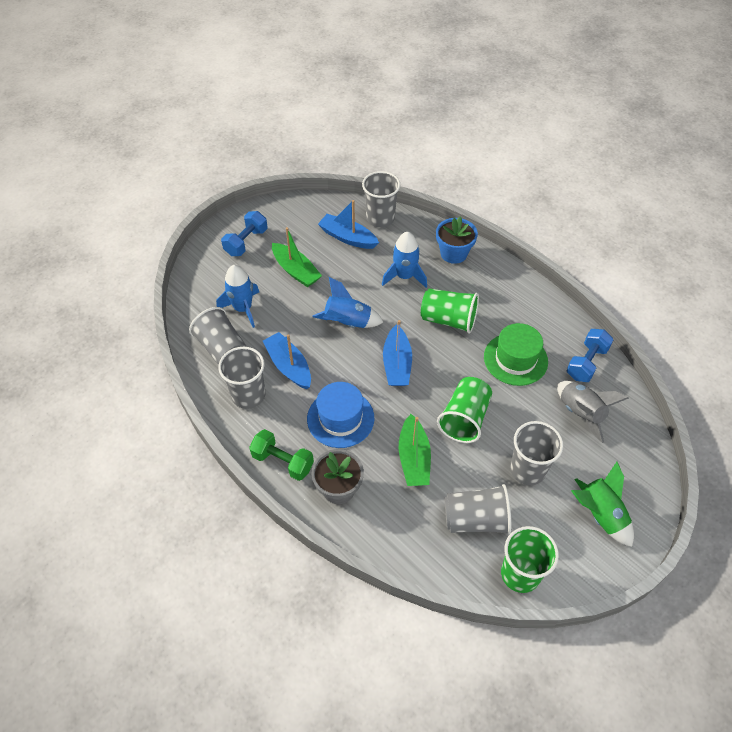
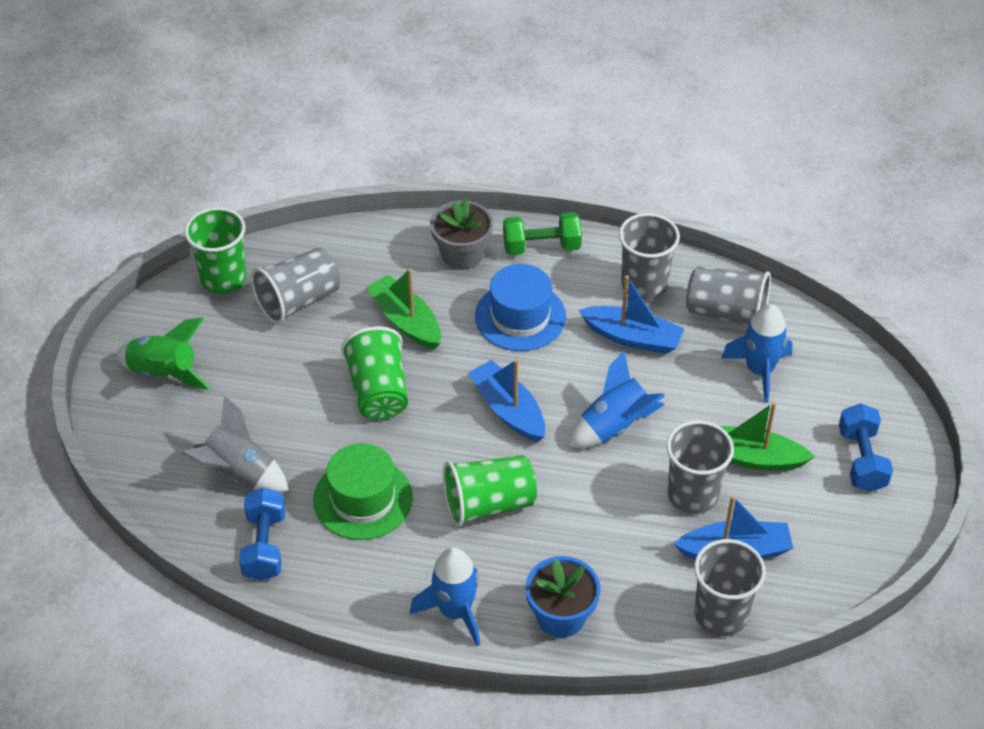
camera: 145 degrees right, 5 degrees down
blue rocket [382,232,427,288] -> blue rocket moved to [410,547,480,646]
grey cup [510,421,563,485] -> grey cup moved to [666,420,734,514]

